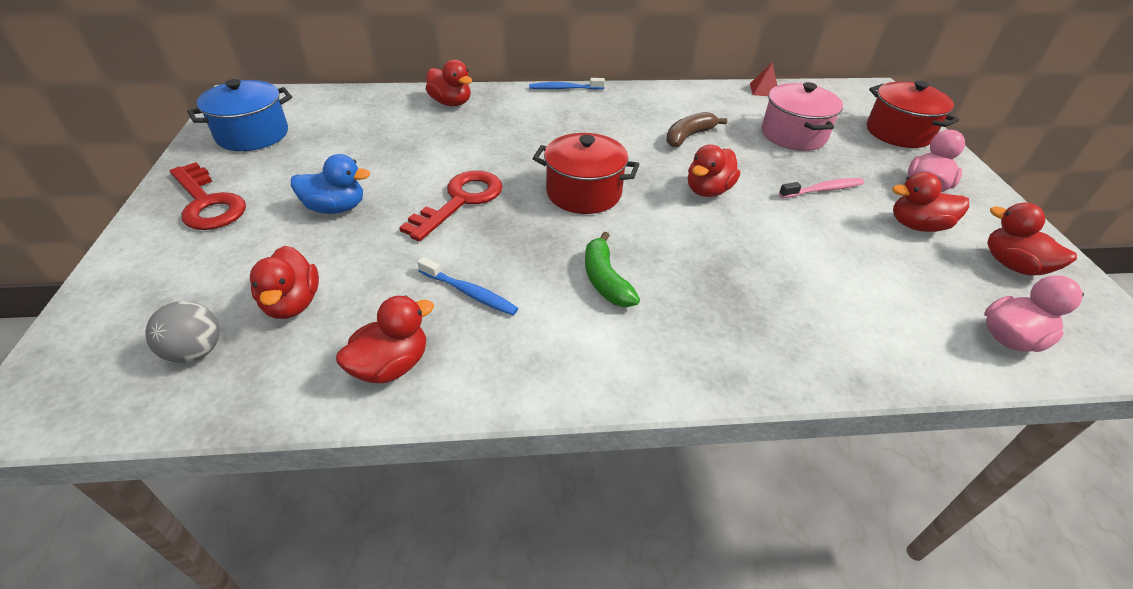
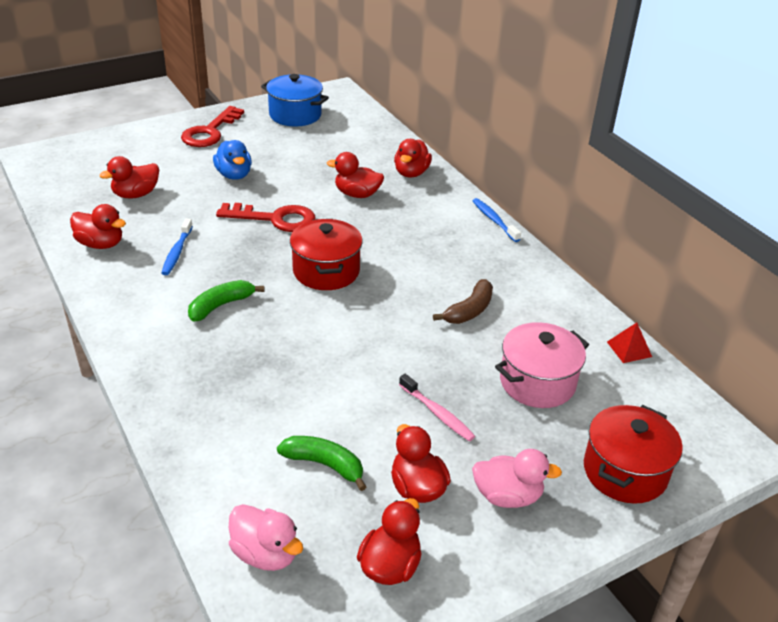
camera: 65 degrees right, 5 degrees down
grey ball [145,301,220,363] -> none
brown banana [666,112,727,147] -> brown banana turned 105 degrees clockwise [433,279,493,324]
red duck [688,145,740,197] -> red duck moved to [327,152,384,198]
none -> green banana [277,436,366,491]

